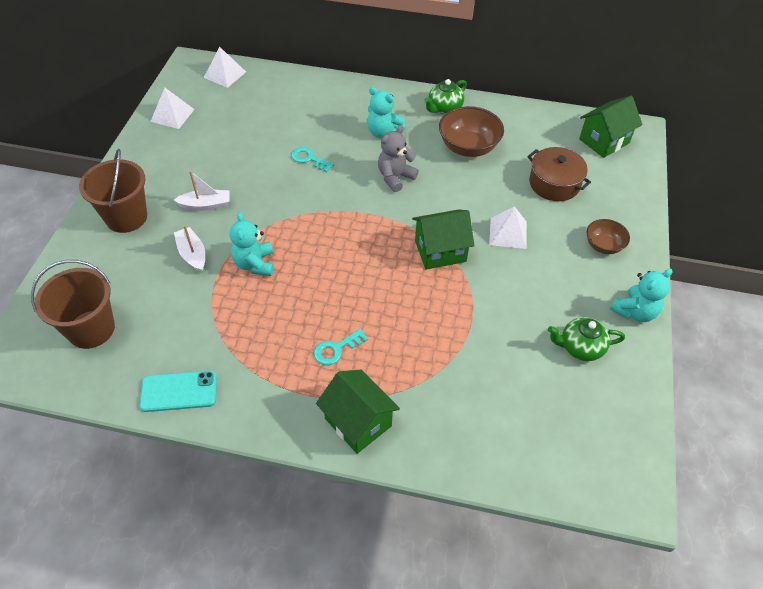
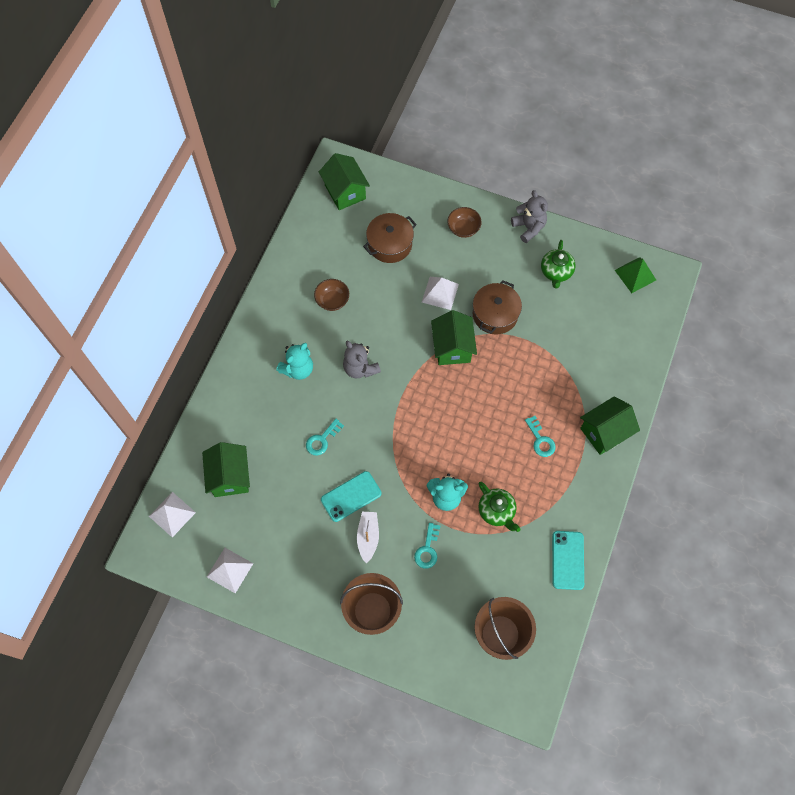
camera: 80 degrees left, 15 degrees up
white boat [174,225,205,272] -> turquoise key [414,523,440,569]
green teapot [424,79,467,114] -> green teapot moved to [478,482,521,532]
brown bowl [439,106,504,157] -> brown bowl [314,279,349,311], size x0.59
turquoise teddy bear [610,268,672,322] -> grey teddy bear [511,190,548,243]
none -> green house [202,442,250,497]
none -> turquoise phone [321,471,381,522]
none -> brown pot [473,280,522,335]
none -> green pyramid [615,257,656,293]

